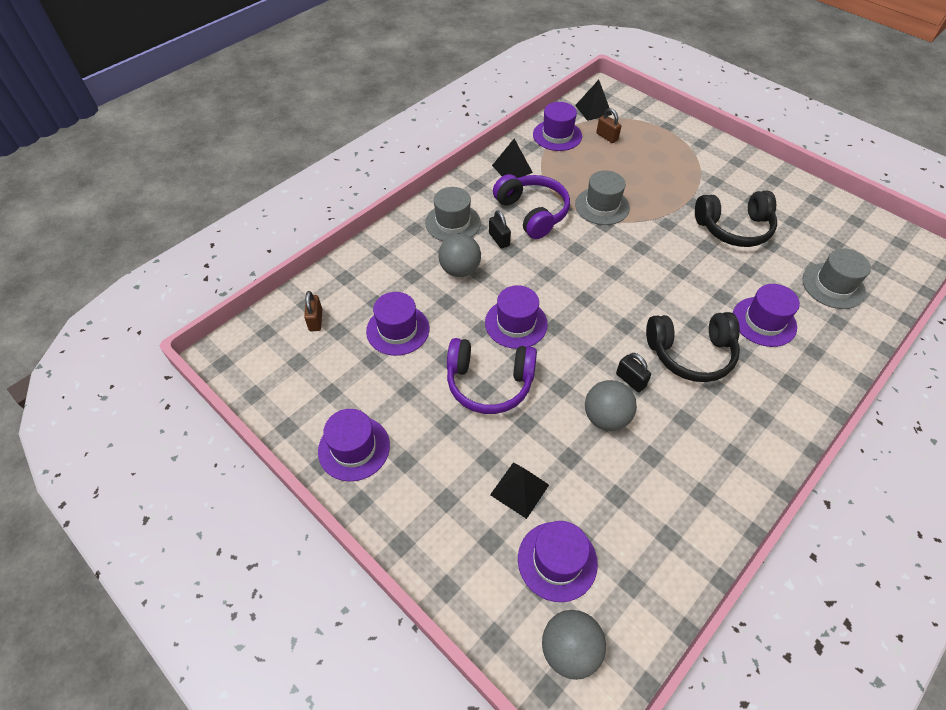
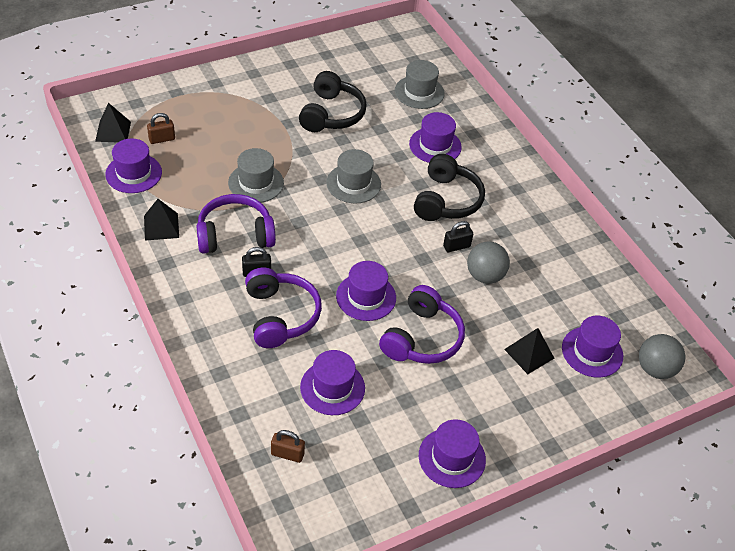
camera: 75 degrees left, 5 degrees down
grey hat [425,187,481,241] -> grey hat moved to [326,149,381,204]
grey ball [438,234,481,277] -> purple headphones [245,268,322,348]

